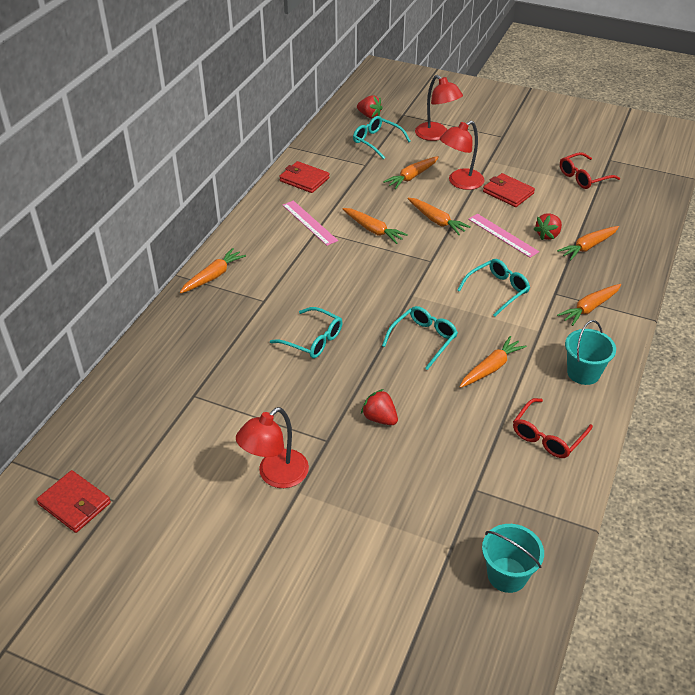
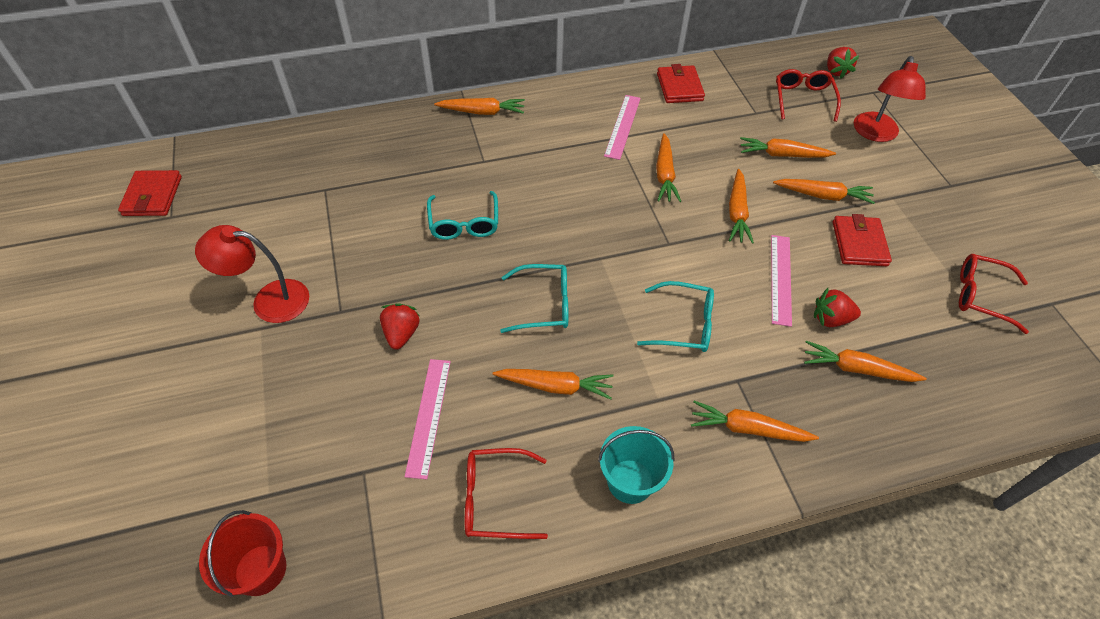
camera: 50 degrees right, 10 degrees up
turquoise glasses [353,116,411,159] -> red glasses [776,69,841,122]
red lamp [440,121,485,190] -> orange carrot [773,179,875,204]
turquoise bucket [482,524,544,593] -> red bucket [199,510,286,597]
none -> pink ruler [404,359,451,479]

